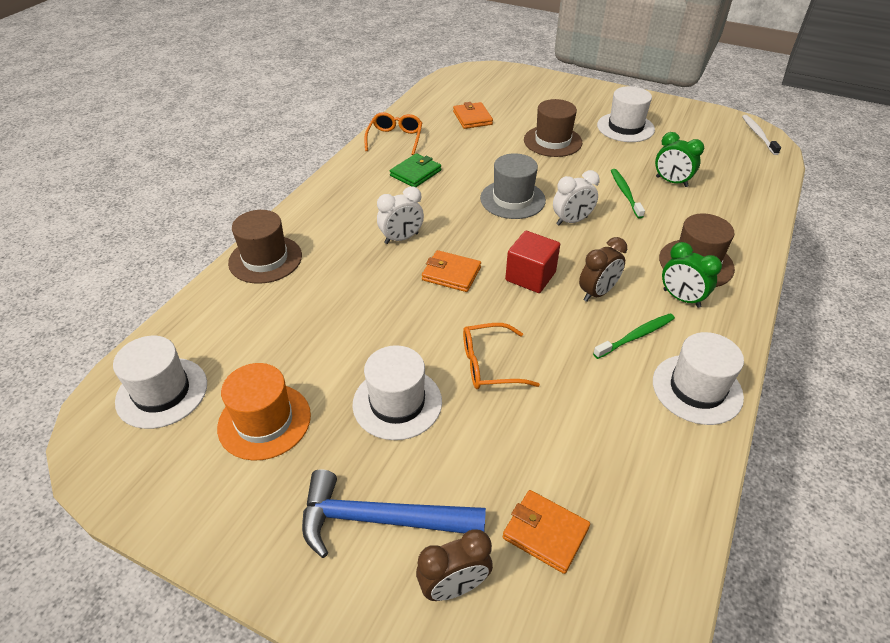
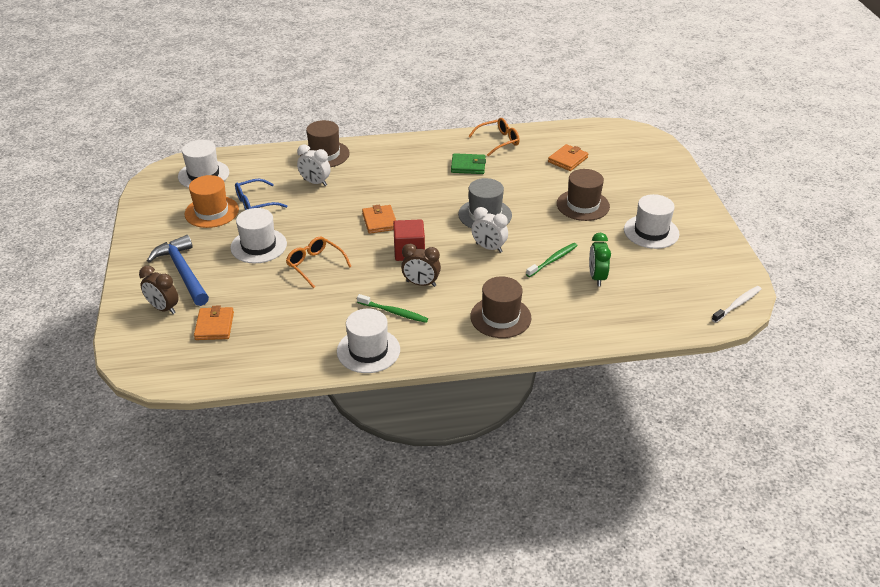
camera: 55 degrees right, 5 degrees down
white clock [377,186,424,244] -> white clock moved to [297,144,331,186]
green clock [662,242,722,308] -> none
none -> blue glasses [235,178,287,210]

